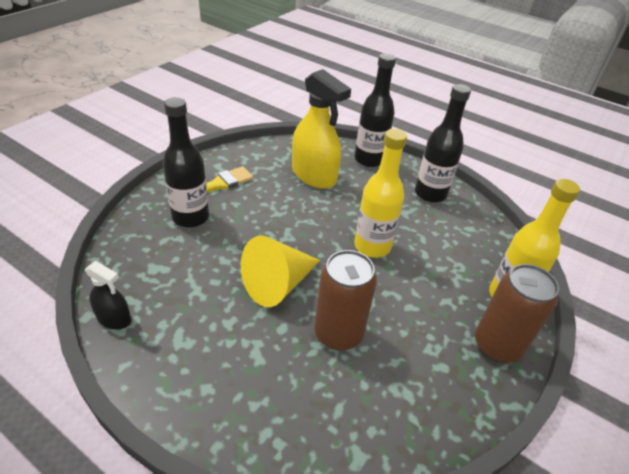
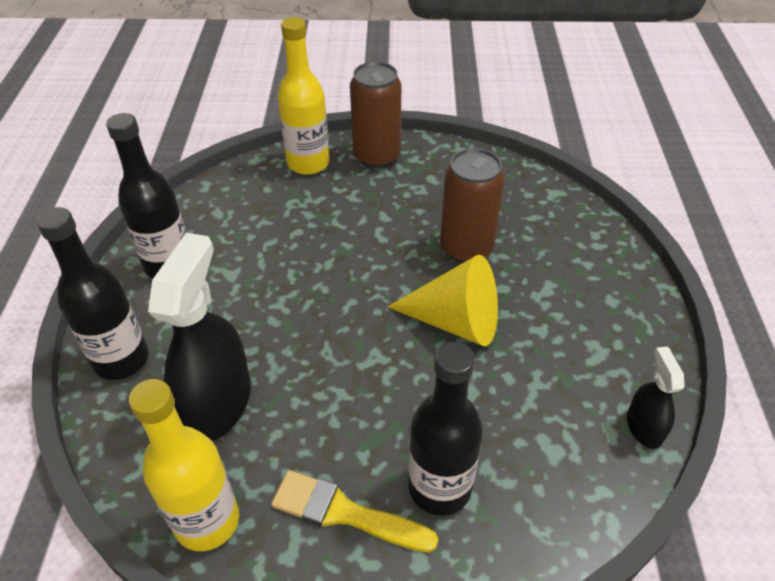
camera: 120 degrees left, 5 degrees up
yellow spray bottle [292,69,351,189] -> black spray bottle [148,233,251,441]
yellow bottle [354,129,407,258] -> yellow bottle moved to [129,379,239,551]

